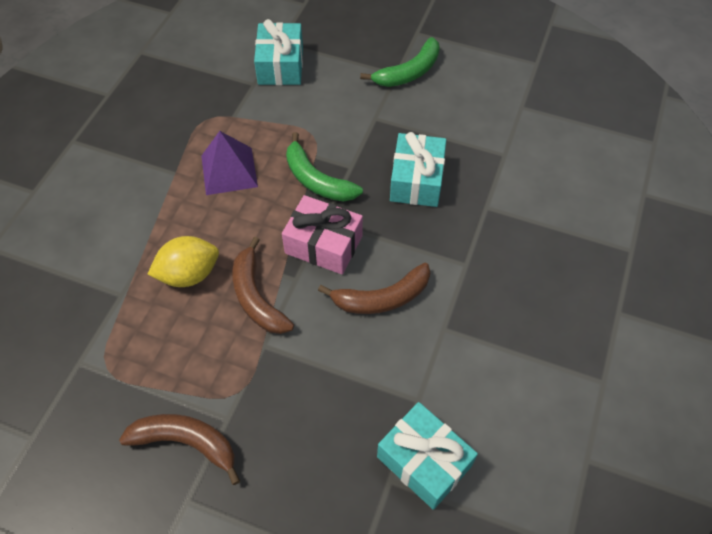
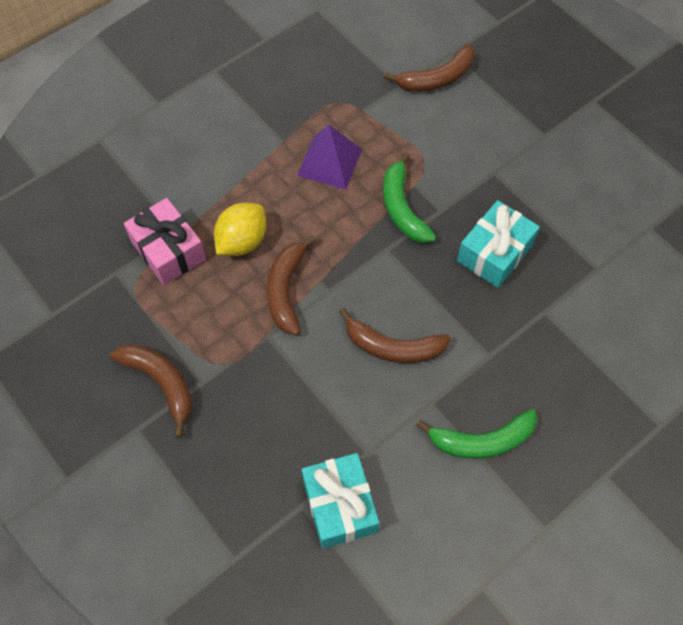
camera: 30 degrees right, 5 degrees up
yellow lemon [148,236,219,287] -> yellow lemon turned 60 degrees counterclockwise [214,203,266,256]
turquoise gift [254,19,303,85] -> brown banana [384,44,475,92]
pink gift [282,195,363,275] -> pink gift moved to [124,198,206,285]
green banana [360,37,440,87] -> green banana moved to [416,409,537,459]

